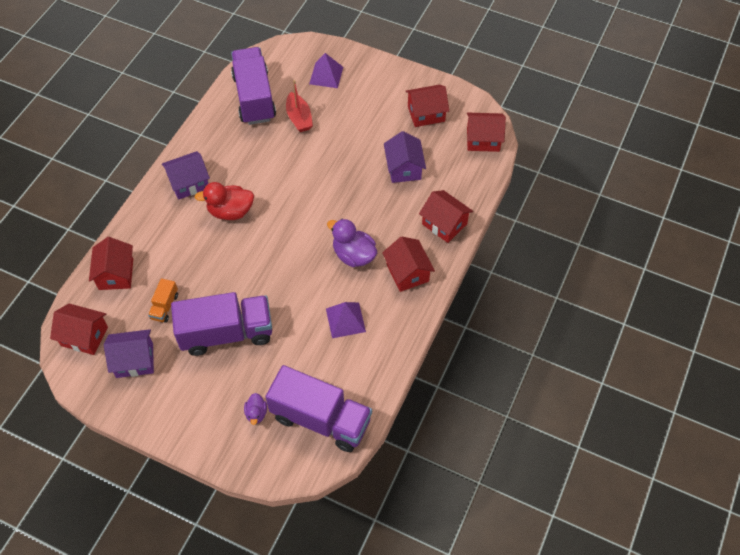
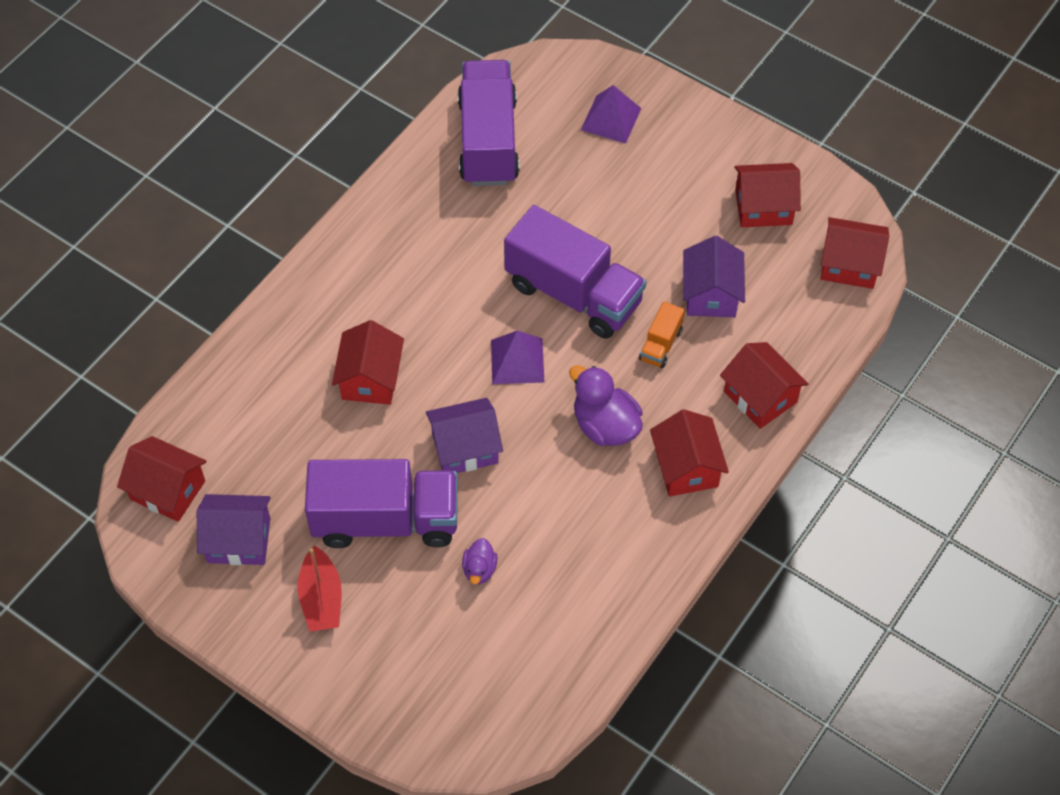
camera: 10 degrees right, 0 degrees up
red house [89,237,133,290] -> red house moved to [332,320,404,405]
orange truck [148,278,178,323] -> orange truck moved to [639,301,685,368]
purple house [162,151,210,200] -> purple house moved to [426,398,503,473]
red duck [195,182,254,220] -> none
purple duck [244,393,267,425] -> purple duck moved to [462,538,498,585]
purple truck [265,365,372,452] -> purple truck moved to [504,205,646,339]
red boat [286,80,313,132] -> red boat moved to [298,545,342,632]
purple pyramid [326,302,366,338] -> purple pyramid moved to [491,331,545,384]

